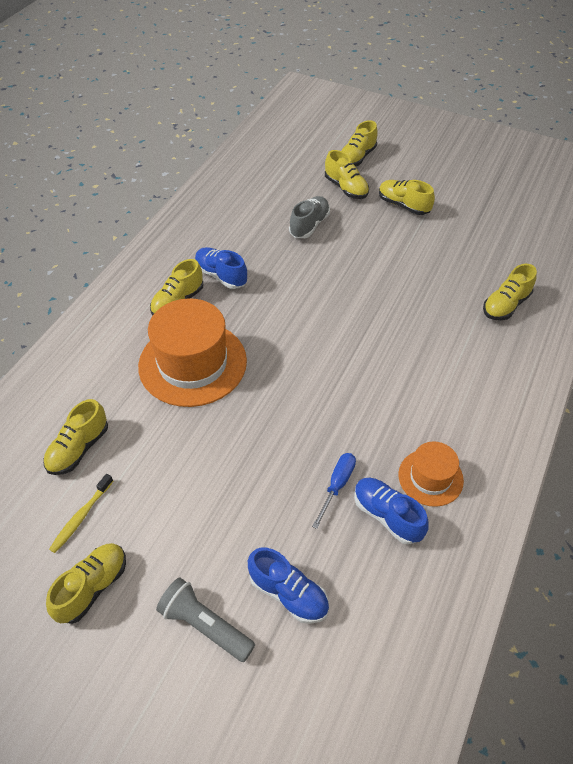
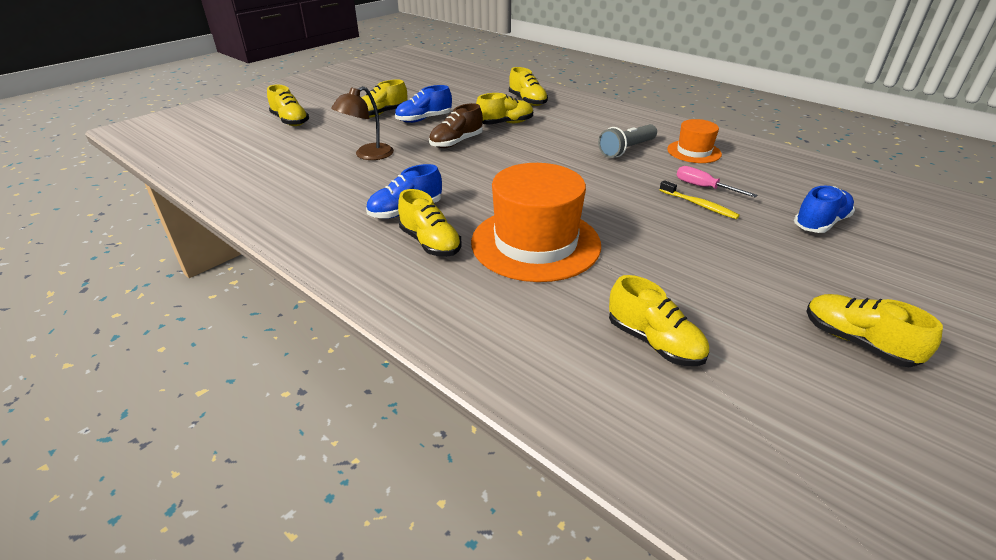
camera: 75 degrees left, 15 degrees down
yellow toothbrush [49,474,113,553] -> yellow toothbrush moved to [660,180,740,219]
grey flashlight [156,577,255,662] -> grey flashlight moved to [598,124,657,158]
grey shoe [289,196,330,238] -> brown lamp [331,86,394,160]
blue screwdriver [312,453,356,529] -> pink screwdriver [677,166,757,197]
yellow shoe [325,150,369,199] -> yellow shoe moved to [476,93,533,125]
blue shoe [354,478,429,545] -> blue shoe moved to [395,85,452,123]
none -> brown shoe [429,103,483,148]

